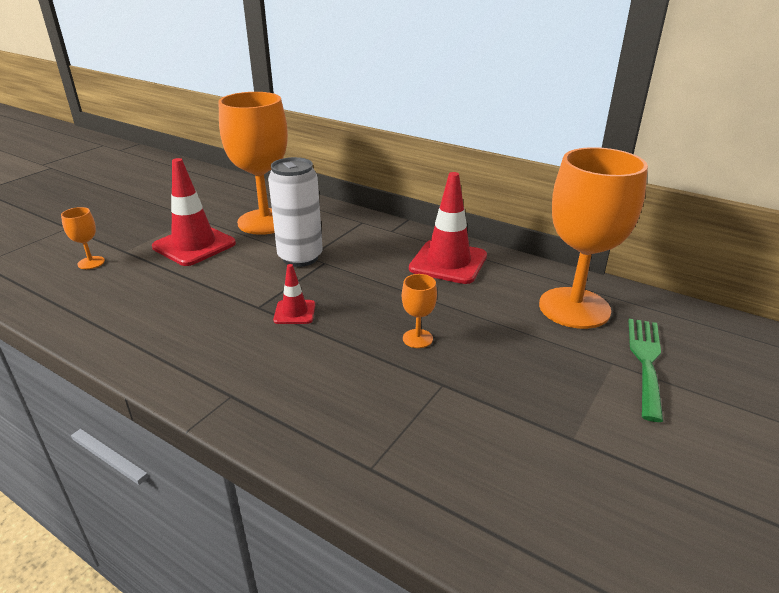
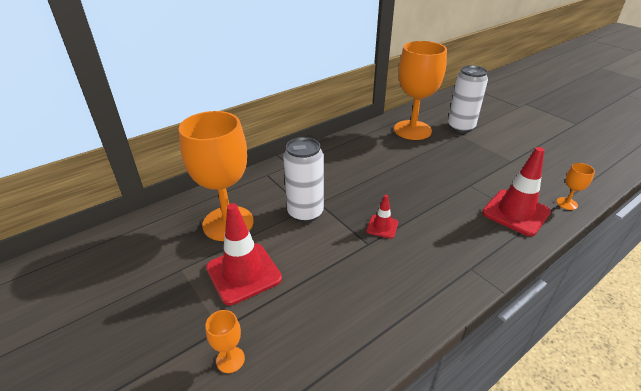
camera: 70 degrees left, 5 degrees up
orange goblet [402,274,437,348] -> orange goblet moved to [556,163,595,210]
red traffic cone [409,172,487,284] -> red traffic cone moved to [482,147,551,236]
green fork [629,319,663,422] -> white can [448,65,488,133]

